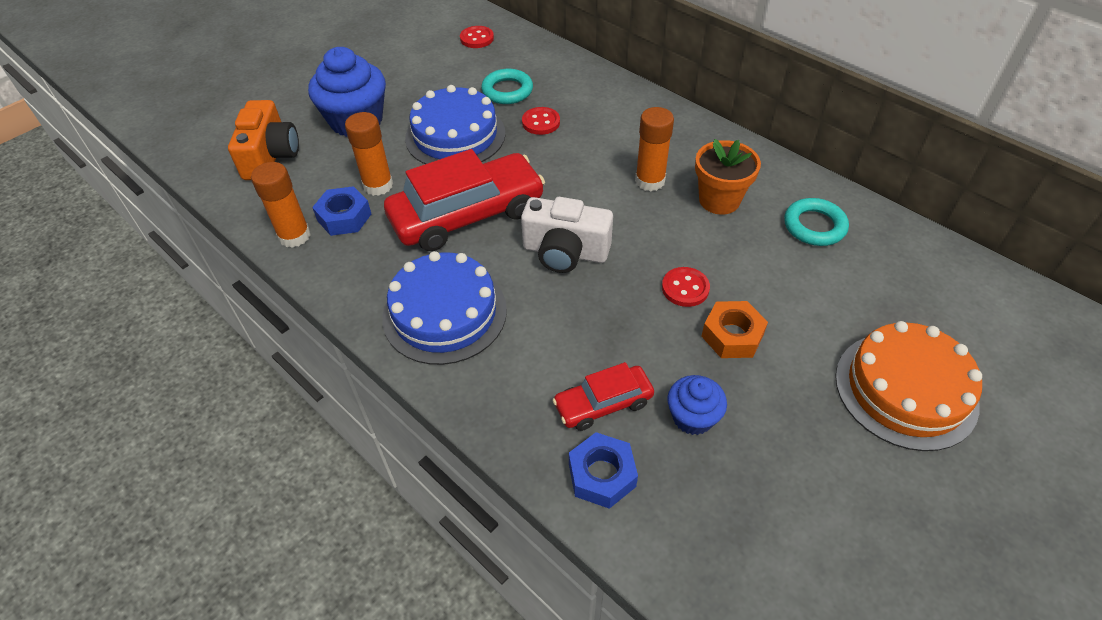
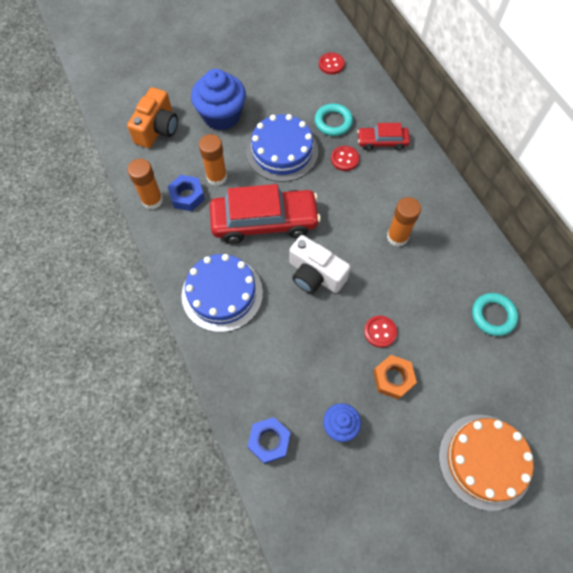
camera: 20 degrees right, 15 degrees up
red car [553,362,654,431] -> red car moved to [357,123,410,151]
orange flower pot [695,139,761,215] -> none

